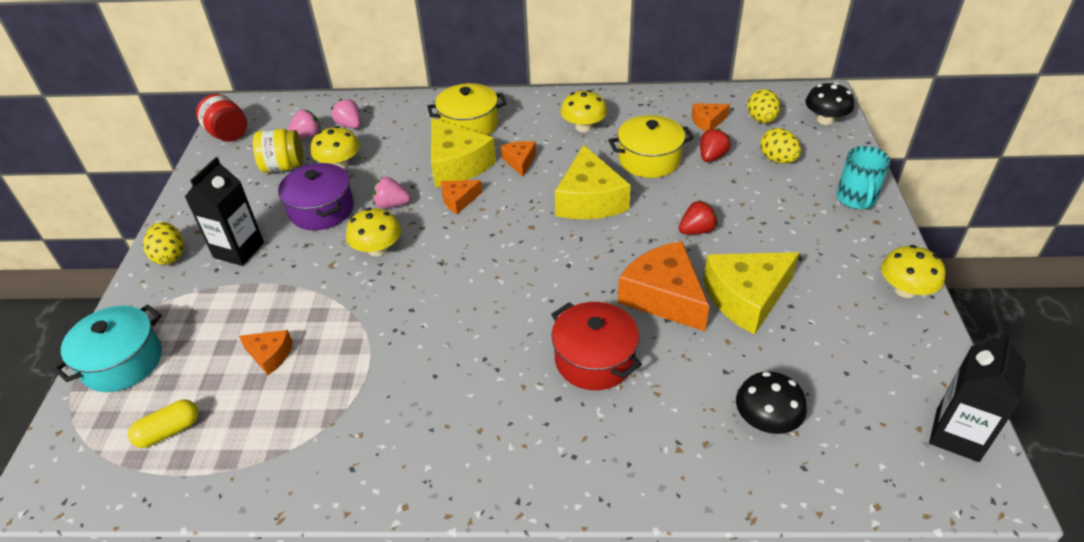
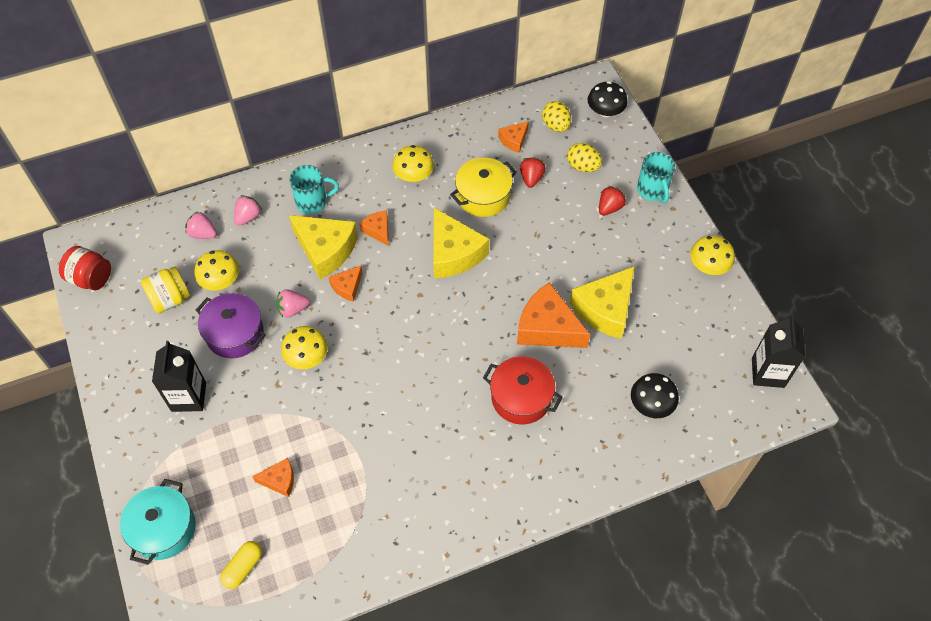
camera: 25 degrees left, 15 degrees up
yellow egg [143,222,184,265] -> none
pink strawberry [288,110,321,139] -> pink strawberry moved to [234,195,262,226]
yellow pot [427,83,507,136] -> turquoise mug [289,165,339,214]
red strawberry [679,200,718,234] -> red strawberry moved to [599,186,626,216]

